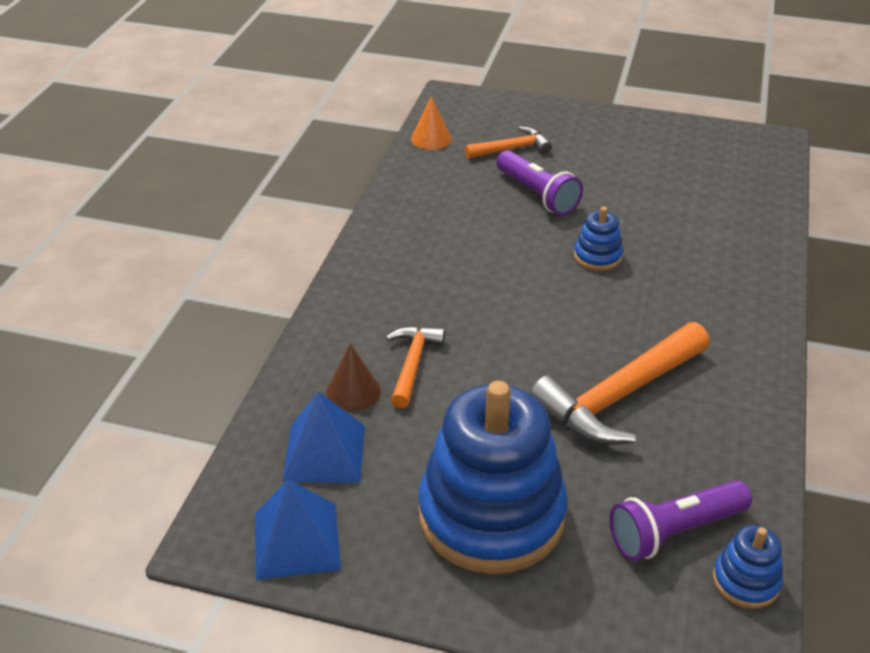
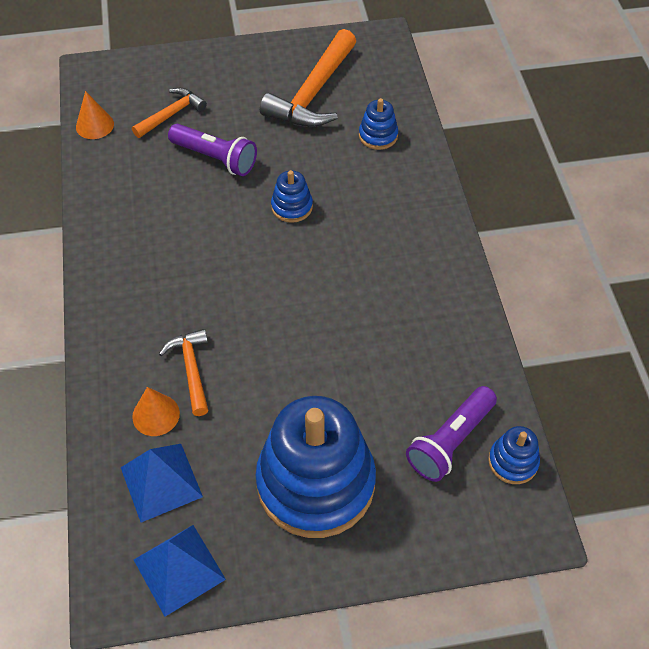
camera: 25 degrees left, 15 degrees up
brown cone [326,344,381,411] -> orange cone [132,387,180,436]
orange hammer [530,322,710,445] -> orange hammer moved to [260,29,356,127]
none -> blue stacking toy [359,98,398,150]

